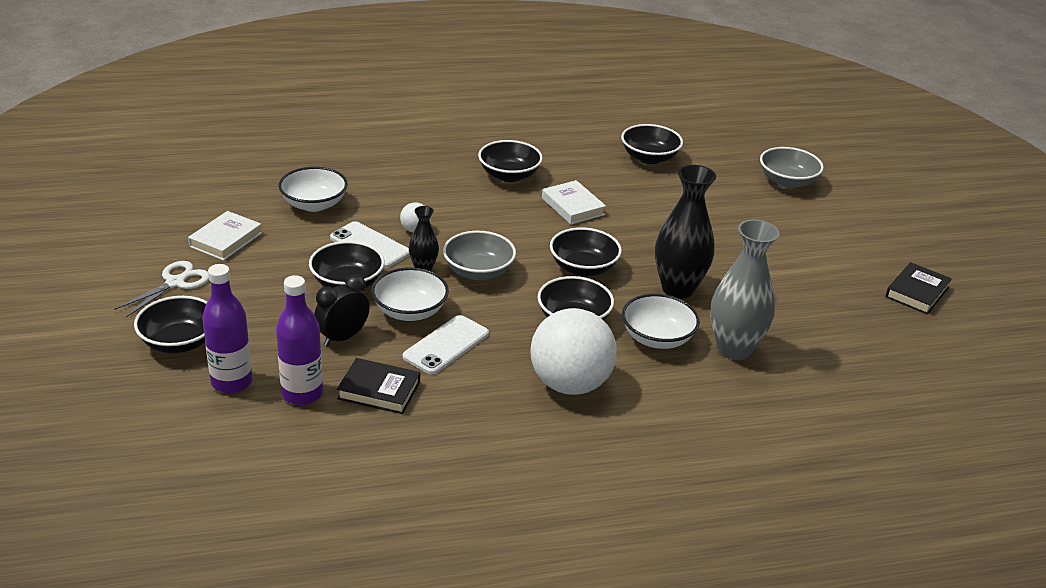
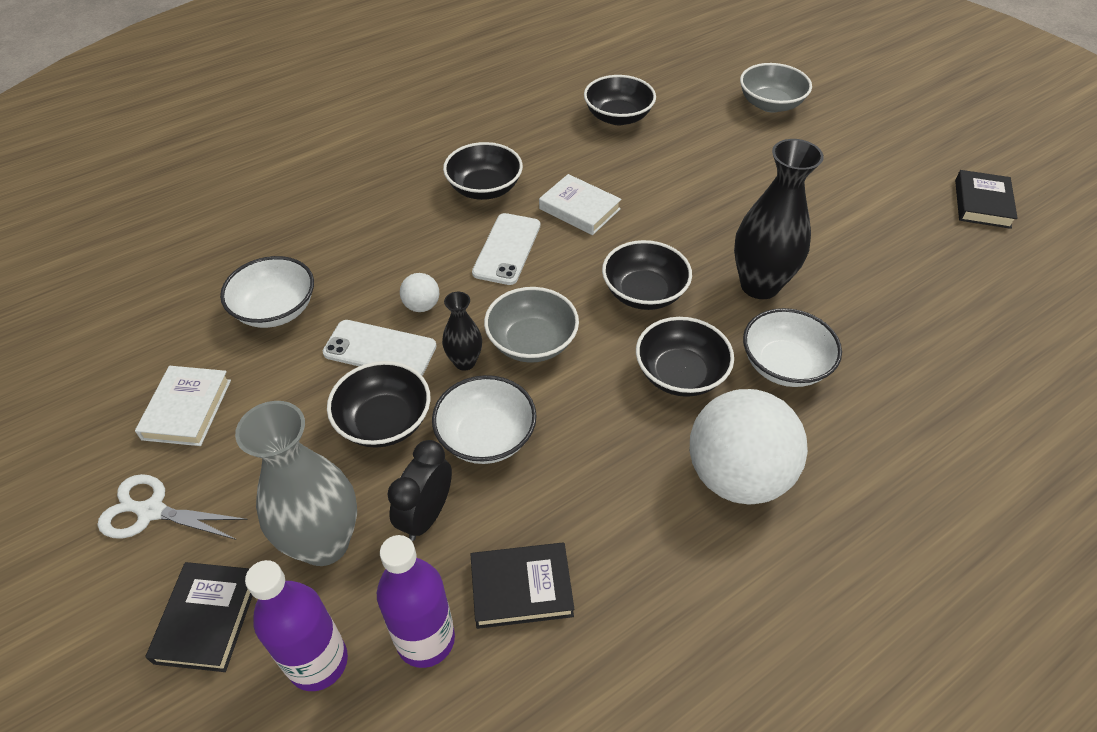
camera: 20 degrees left, 15 degrees up
white scissors [114,261,209,317] -> white scissors turned 90 degrees counterclockwise [97,474,248,540]
black bowl [134,296,208,353] -> black book [146,562,252,672]
white phone [403,315,489,375] -> white phone moved to [472,213,540,285]
grey vase [710,220,780,360] -> grey vase moved to [235,401,357,566]

